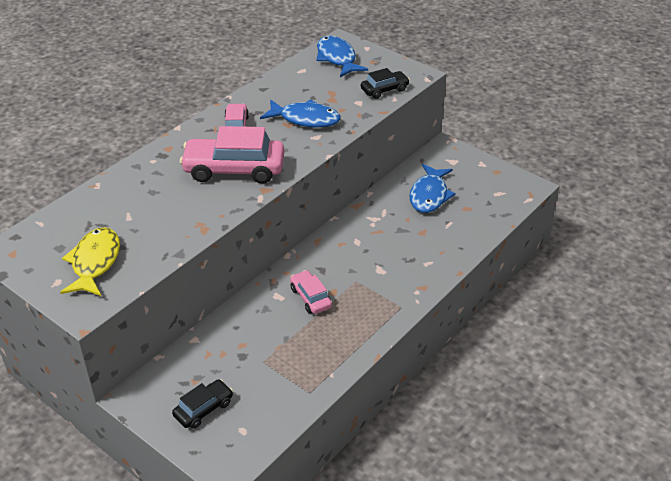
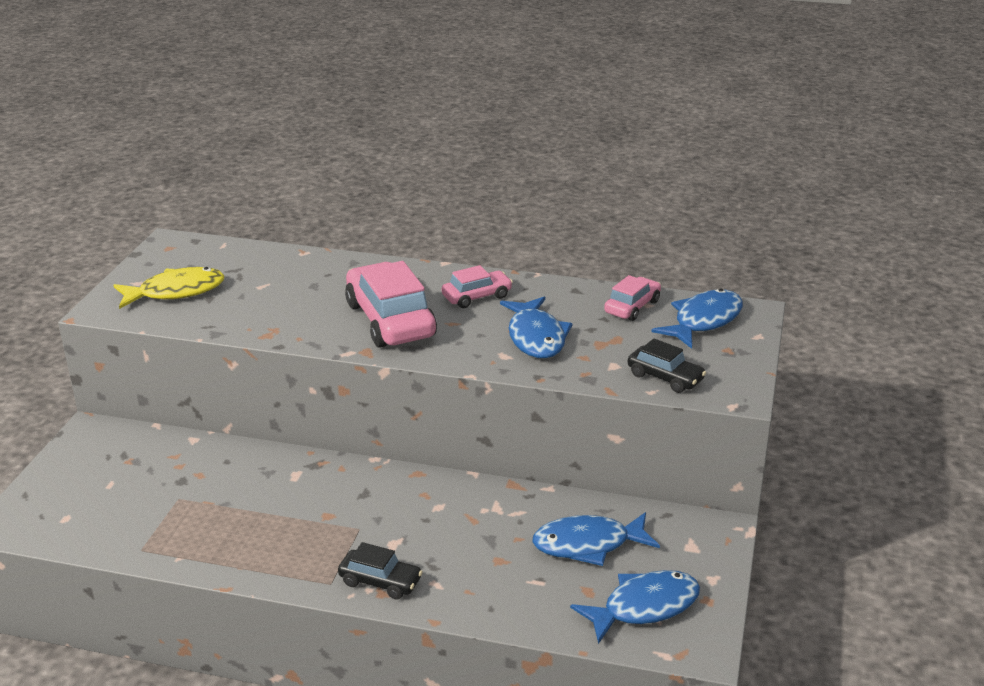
camera: 65 degrees right, 10 degrees down
black car [172,379,233,429] -> black car moved to [338,542,423,599]
pink car [290,270,332,314] -> pink car moved to [604,275,661,321]
none -> blue fish [570,570,700,644]

